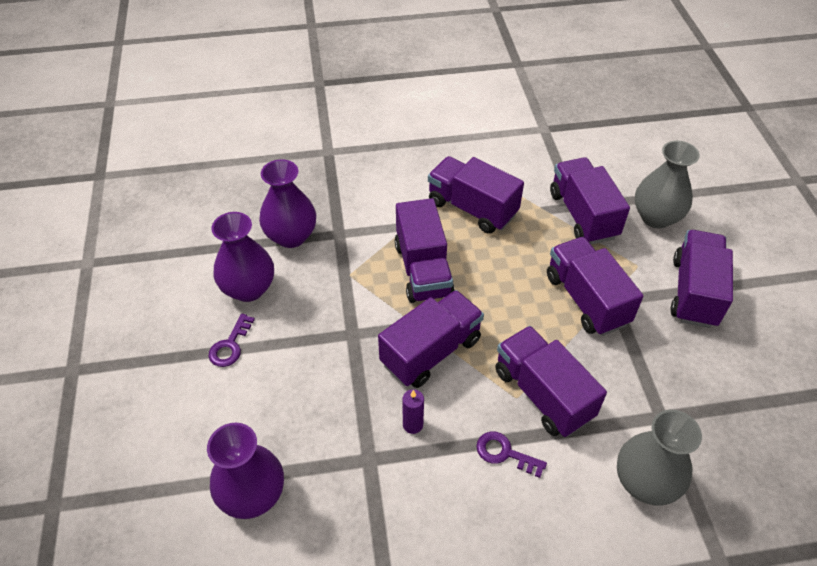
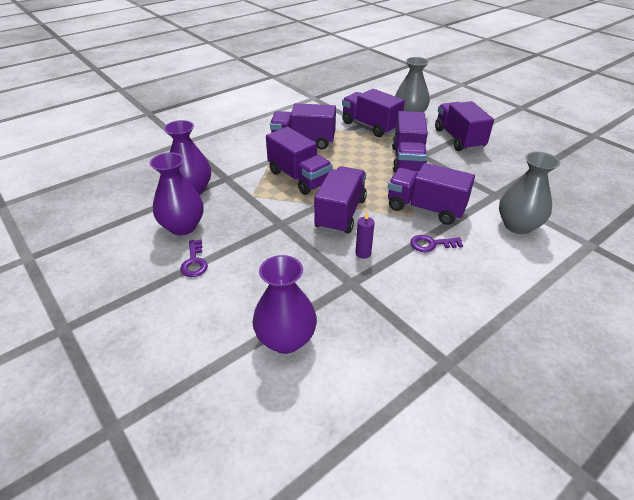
camera: 30 degrees left, 10 degrees down
purple truck [547,237,643,336] -> purple truck turned 120 degrees counterclockwise [392,111,428,173]

